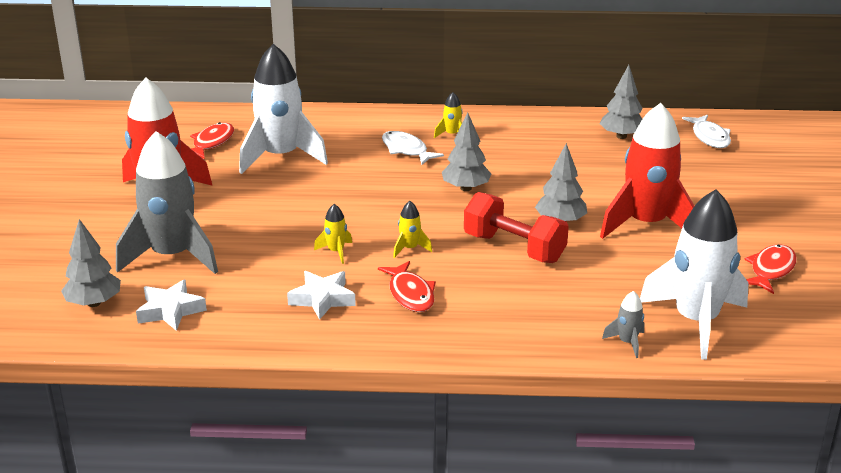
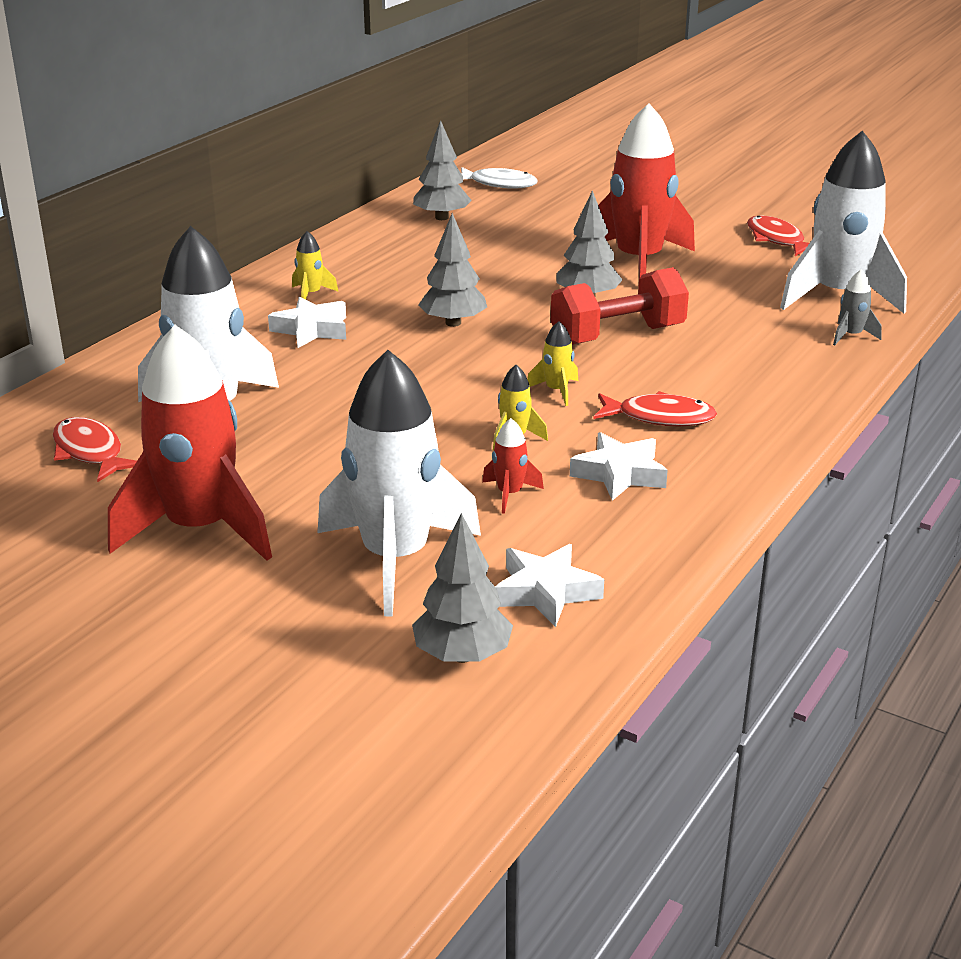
camera: 60 degrees left, 0 degrees up
grey rocket [116,131,218,274] -> white rocket [318,350,481,616]
white fish [382,131,444,165] -> white star [268,297,346,348]
none -> red rocket [482,418,544,514]

